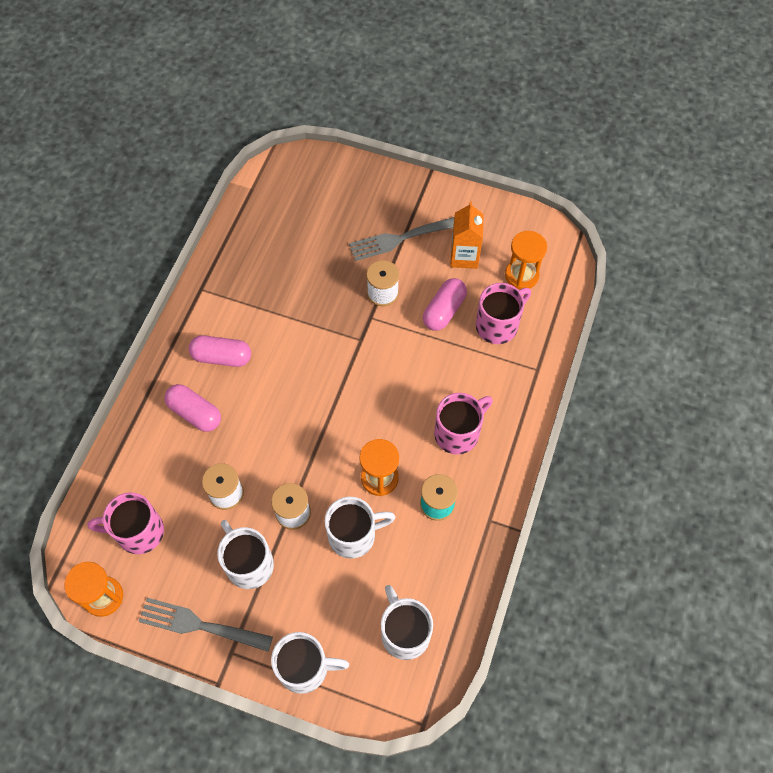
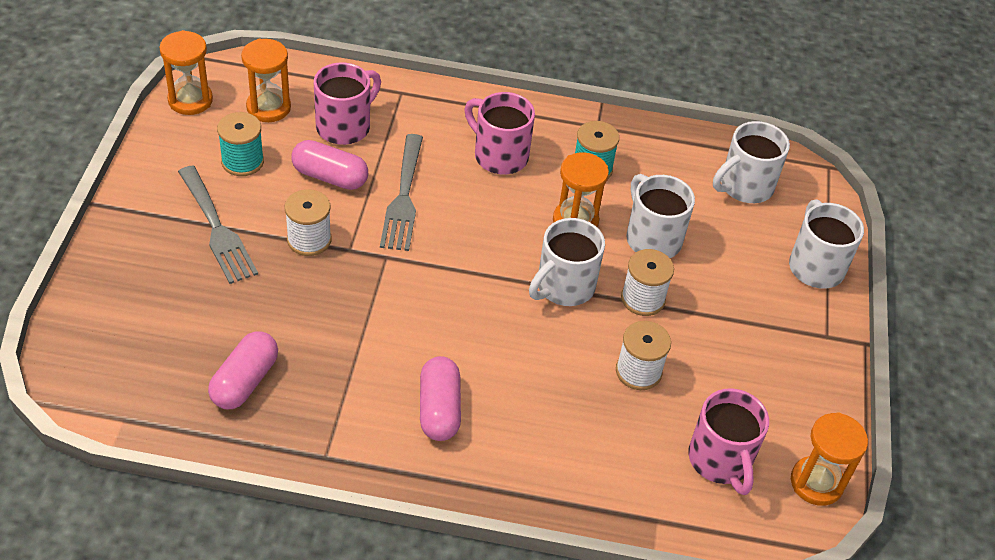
camera: 105 degrees left, 15 degrees down
grey fork [138,598,273,652] -> grey fork moved to [380,134,423,251]
pink capsule [164,384,221,432] -> pink capsule moved to [208,331,278,409]
white mug [217,520,274,589] -> white mug moved to [529,218,605,306]
orange carton [450,201,484,269] -> turquoise spool [217,112,264,176]
pink mug [476,283,531,344] -> pink mug turned 90 degrees clockwise [314,62,381,145]
none -> orange hourglass [159,30,213,115]

